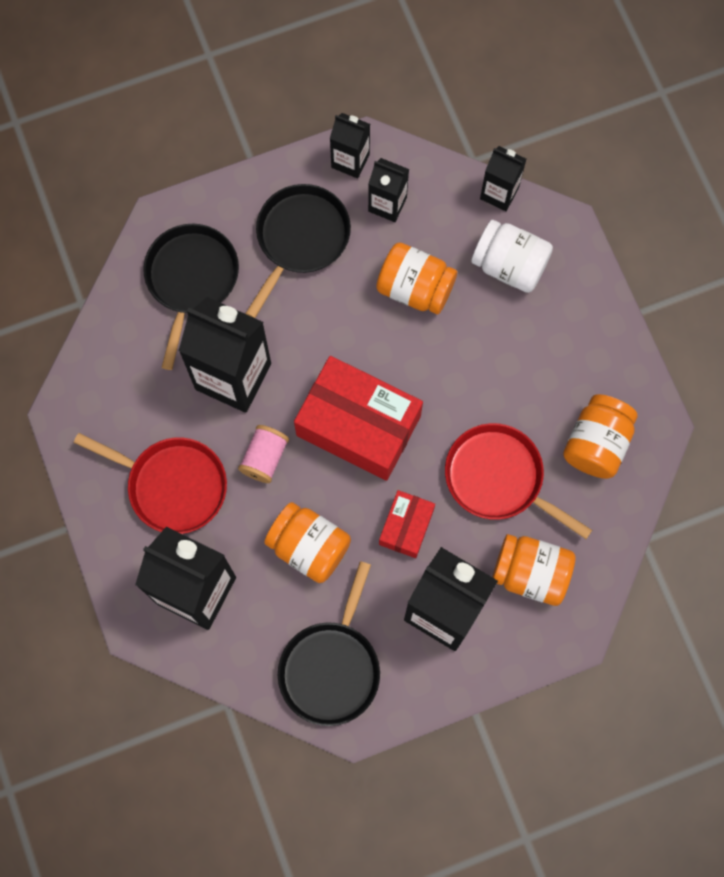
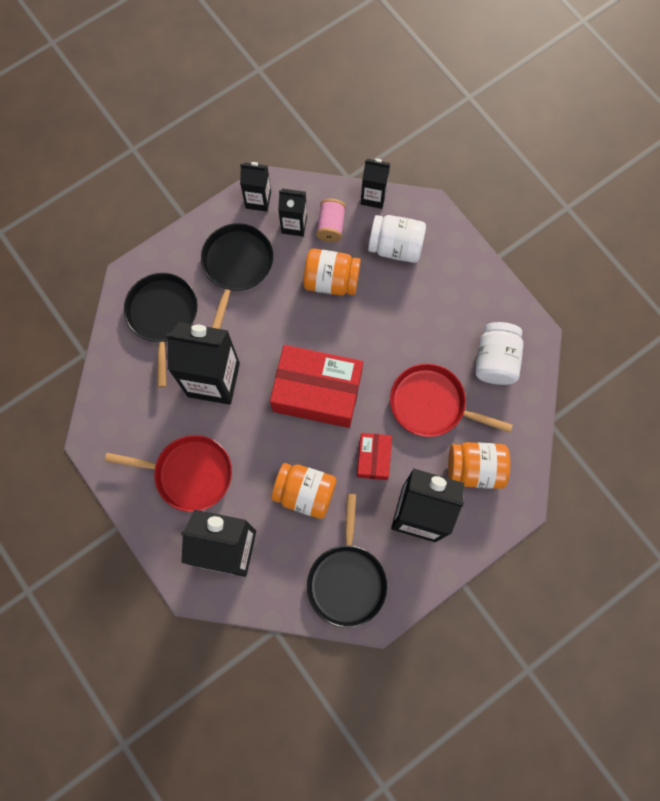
camera: 15 degrees left, 0 degrees up
pink spool [238,425,289,483] -> pink spool moved to [316,199,346,242]
orange jar [563,394,638,479] -> white jar [475,322,523,385]

